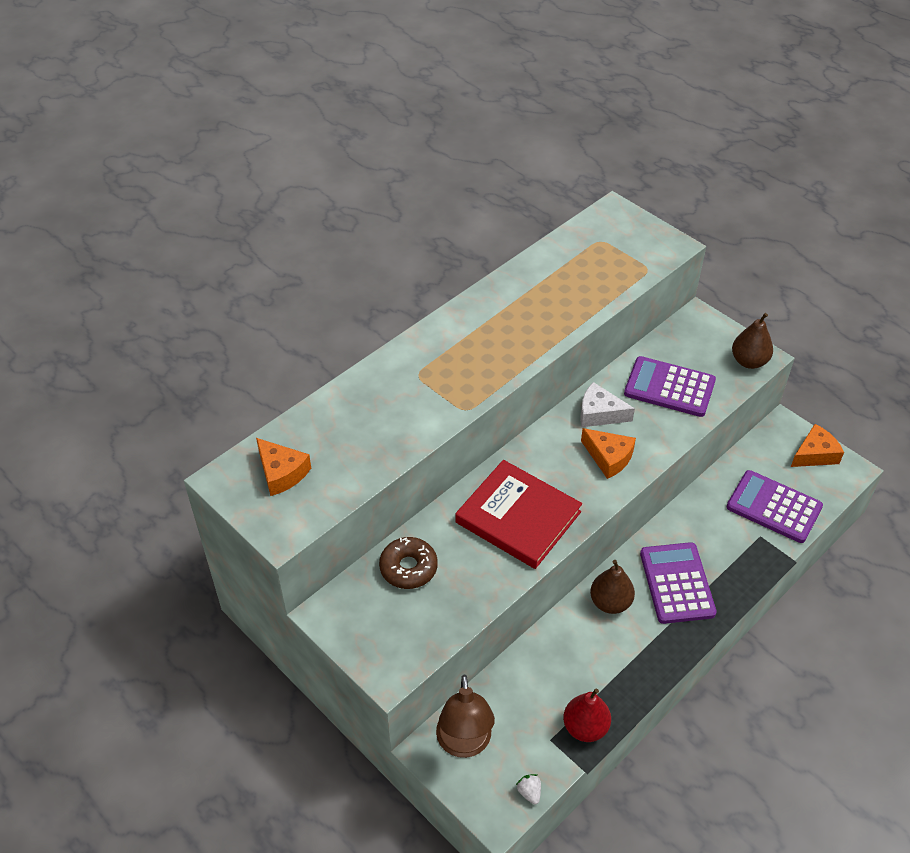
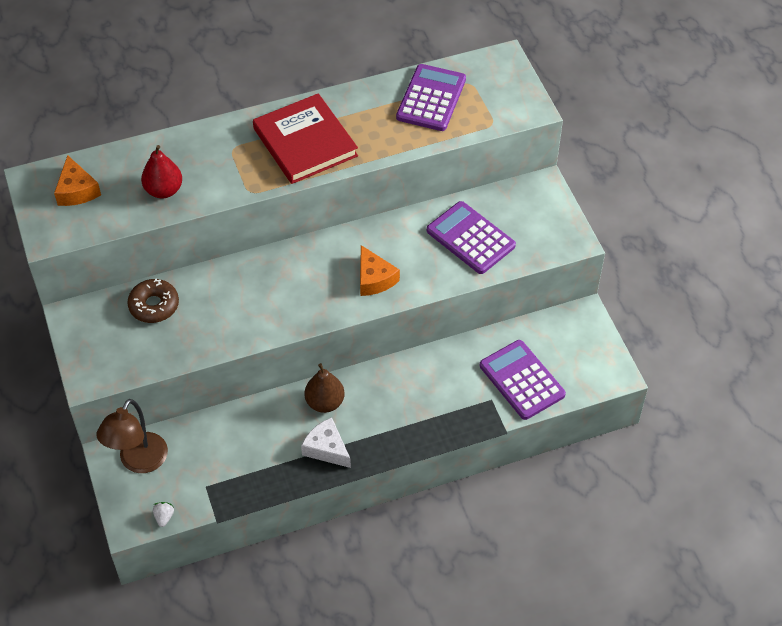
camera: 25 degrees right, 5 degrees up
red book [456,460,582,569] -> red book moved to [253,93,358,184]
red pear [563,689,611,742] -> red pear moved to [141,145,182,198]
white cheese [580,382,635,427] -> white cheese moved to [301,417,351,468]
purple calculator [640,542,717,624] -> purple calculator moved to [396,64,466,131]
brown pear [732,313,773,369] -> none
orange cheese [791,424,844,467] -> none

